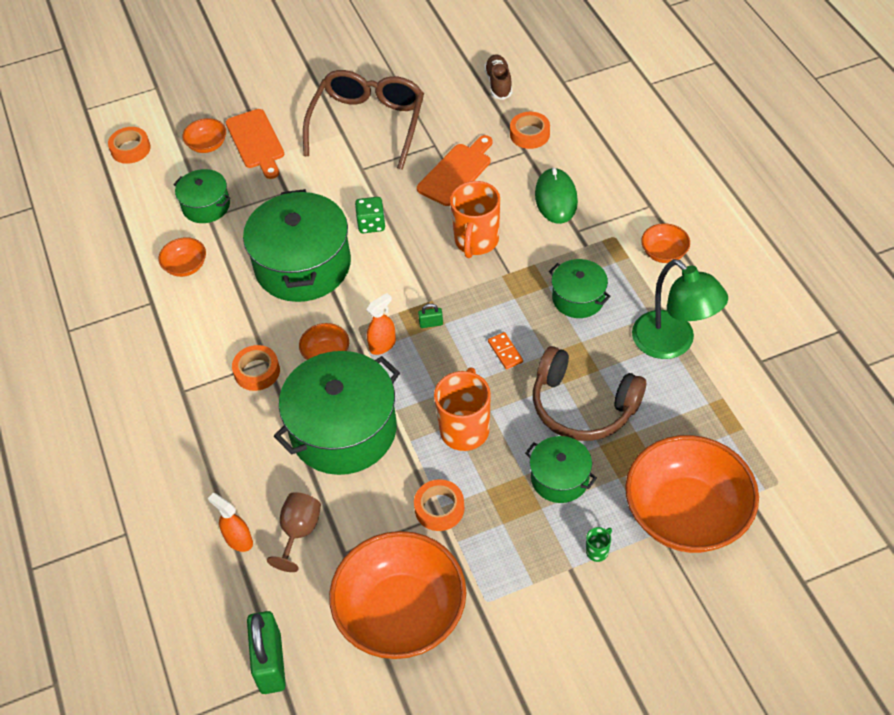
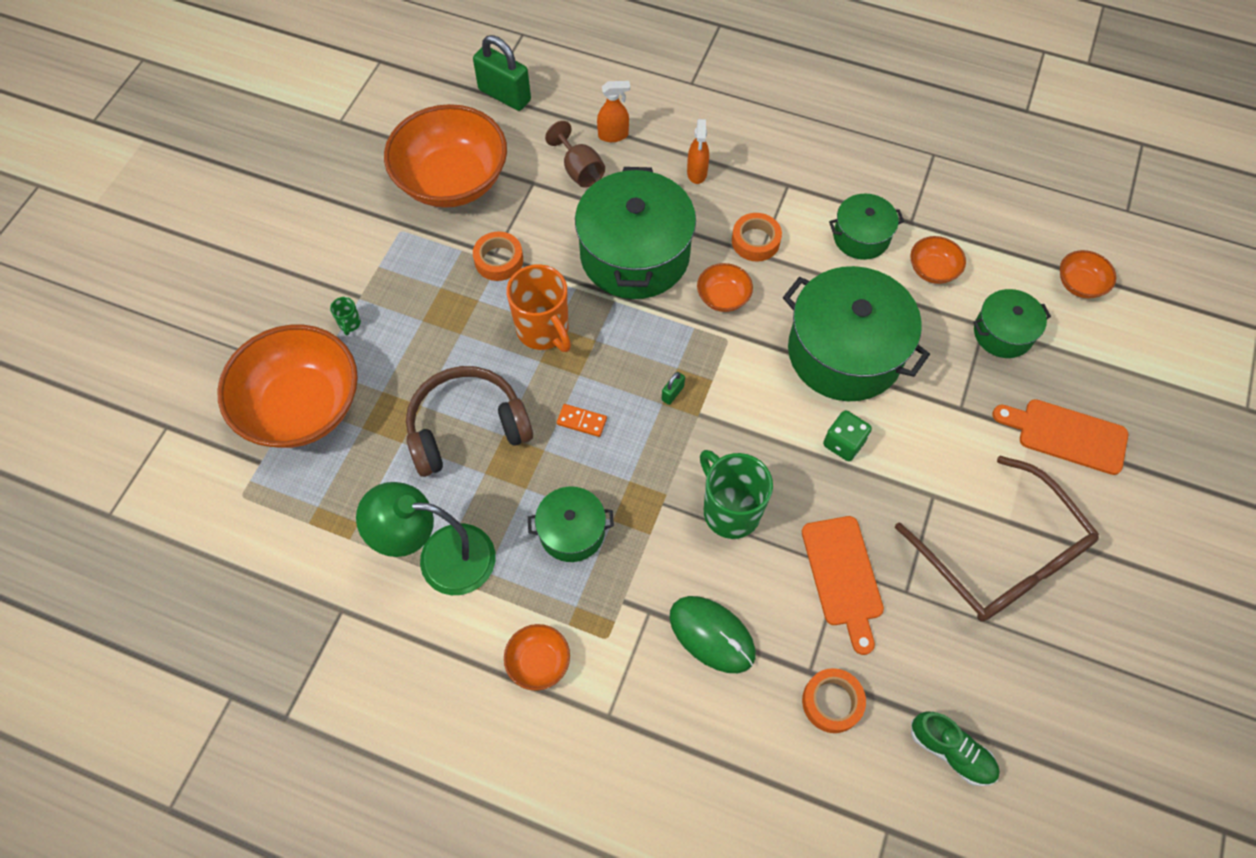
camera: 130 degrees right, 10 degrees up
orange tape [108,127,151,164] -> none
orange bowl [182,118,226,153] -> orange bowl moved to [1060,250,1116,298]
orange spray bottle [367,293,396,355] -> orange spray bottle moved to [687,119,709,184]
orange mug [450,181,500,258] -> green mug [700,450,773,539]
brown shoe [484,54,512,100] -> green shoe [911,712,1000,786]
green pot [525,436,597,503] -> green pot moved to [829,194,904,260]

